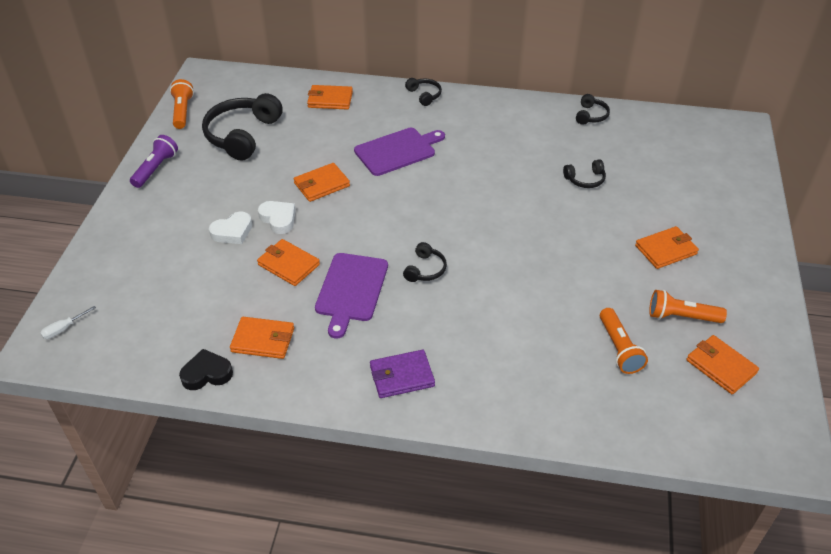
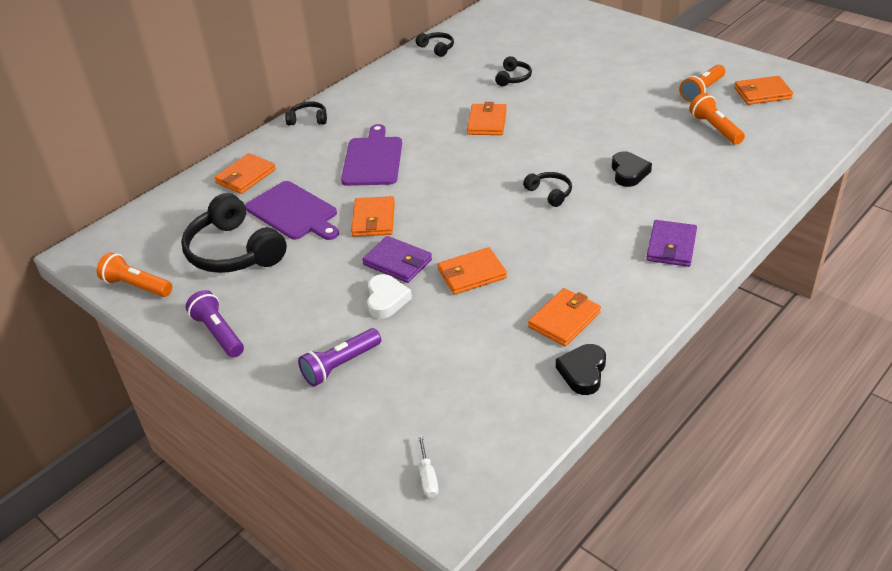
camera: 55 degrees left, 5 degrees down
white heart [258,201,296,234] -> purple wallet [362,236,432,283]
purple cutting board [315,253,388,339] -> purple cutting board moved to [245,181,339,240]
orange flashlight [600,308,648,374] -> orange flashlight turned 135 degrees counterclockwise [689,93,745,145]
orange wallet [635,226,699,269] -> orange wallet moved to [467,102,507,135]
none -> purple flashlight [298,328,381,386]
none -> black heart [612,151,652,187]

